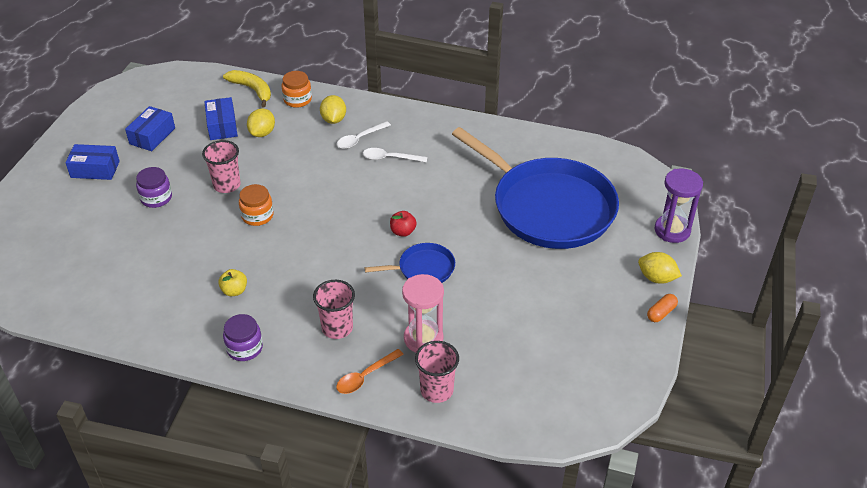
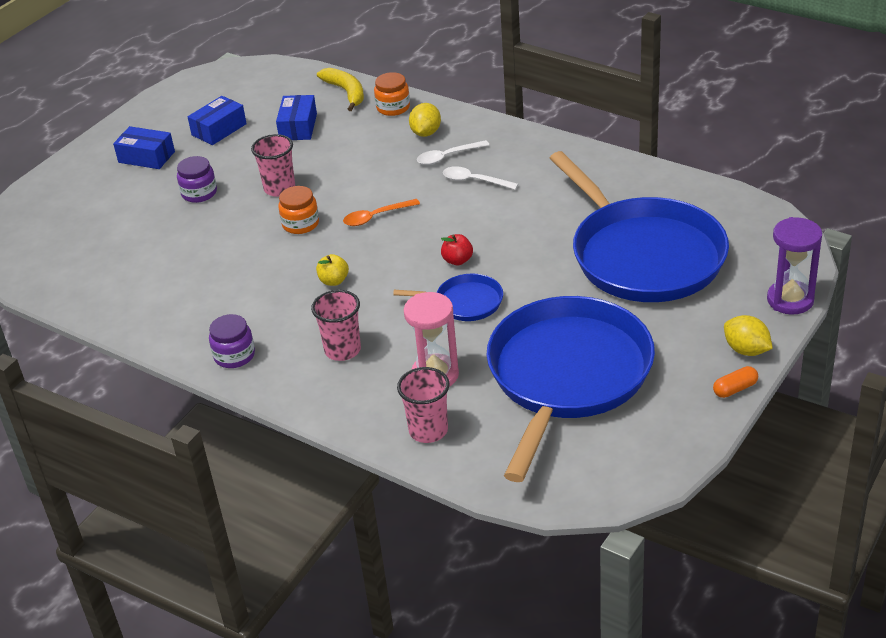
camera: 20 degrees right, 5 degrees down
yellow apple [218,269,247,296] -> yellow apple moved to [316,254,349,286]
yellow lemon [247,108,275,137] -> none
orange spoon [336,349,404,394] -> orange spoon moved to [343,199,420,226]
none -> blue pan [486,296,655,482]

